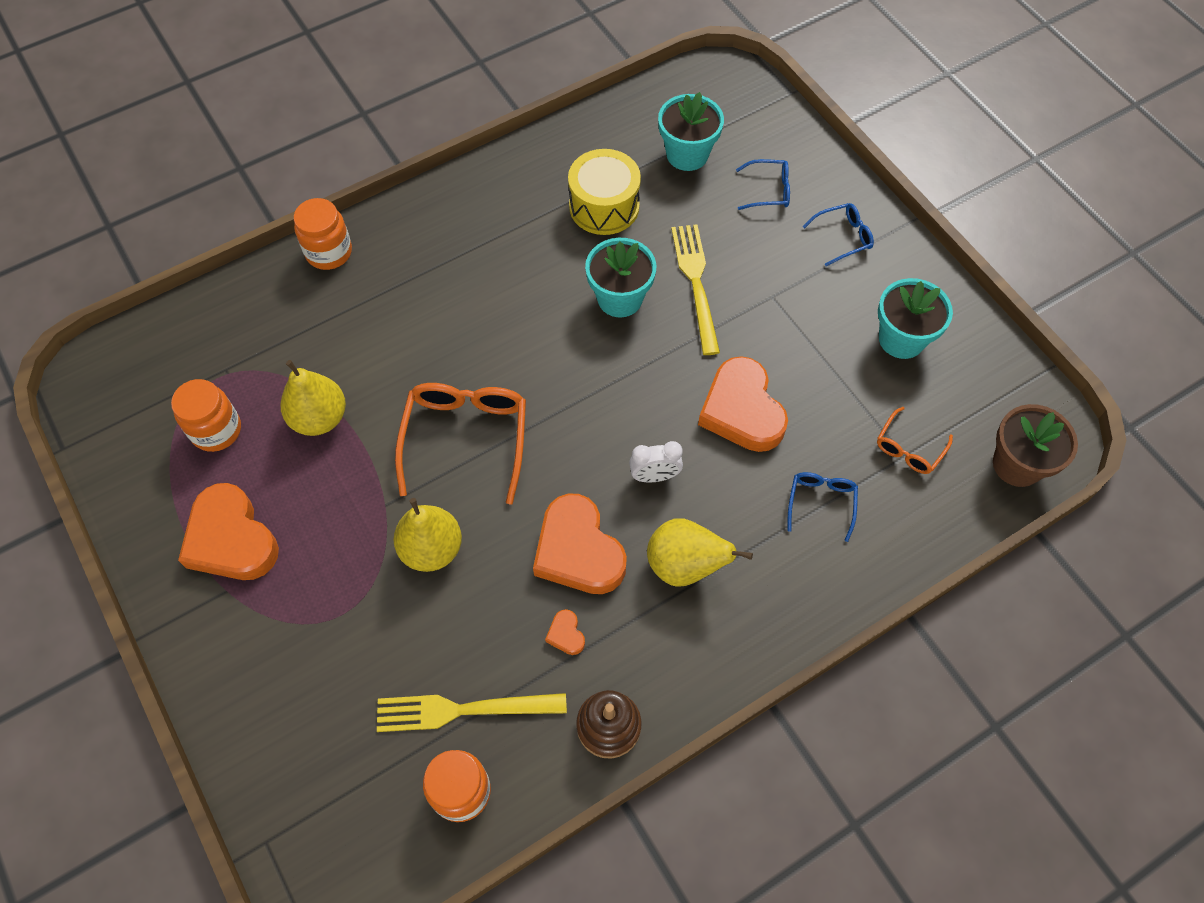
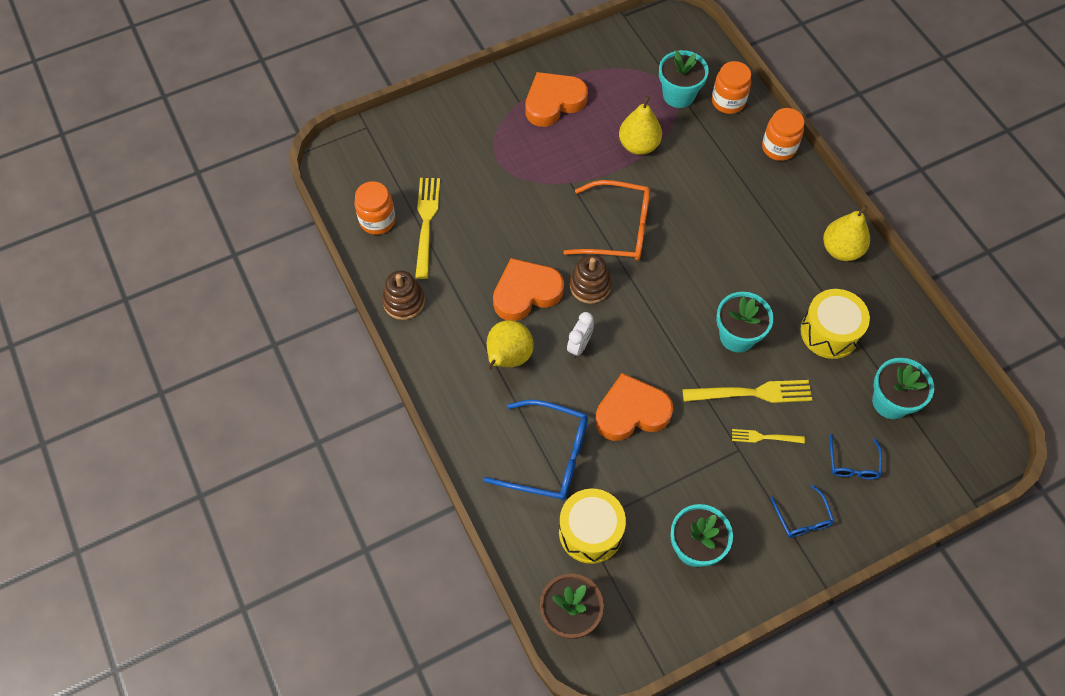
camera: 95 degrees right, 0 degrees up
orange jar [171,379,241,452] -> orange jar moved to [712,61,751,114]
yellow pear [393,498,462,572] -> yellow pear moved to [823,205,870,261]
orange heart [545,609,585,655] -> none
white clock [629,441,683,482] -> white clock turned 150 degrees counterclockwise [567,312,594,357]
blue glasses [788,472,858,542] -> blue glasses [483,400,588,500], size x1.90
orange glasses [877,407,953,474] -> yellow drum [559,488,626,564]
none -> brown stacking toy [570,254,611,304]
none -> turquoise flower pot [659,50,709,108]
none -> yellow fork [732,429,805,443]

